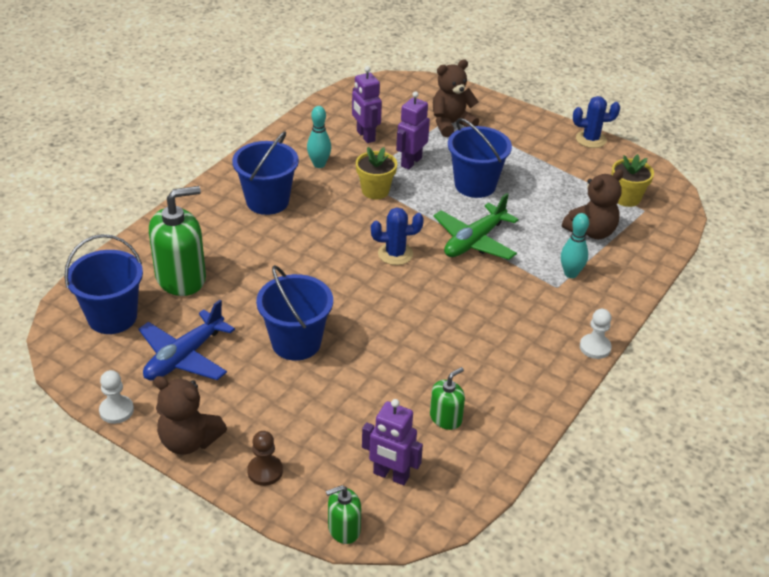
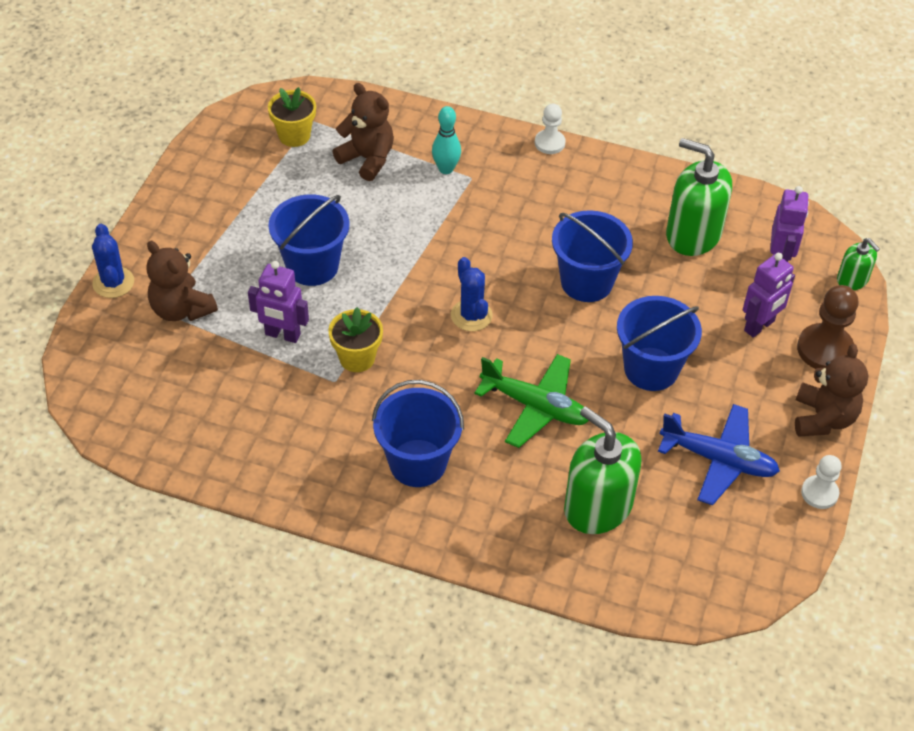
camera: 105 degrees left, 10 degrees up
blue bucket [64,234,143,334] -> blue bucket moved to [552,210,633,302]
brown pawn [247,431,283,486] -> brown pawn [797,285,859,369], size x1.62
turquoise bowling pin [307,106,331,168] -> none
purple robot [352,66,382,143] -> purple robot moved to [743,253,795,338]
green soap dispenser [430,367,465,430] -> green soap dispenser [666,138,732,256], size x1.92
green plane [433,193,519,260] -> green plane moved to [474,354,589,448]
blue cactus [573,96,620,148] -> blue cactus moved to [92,224,134,298]

